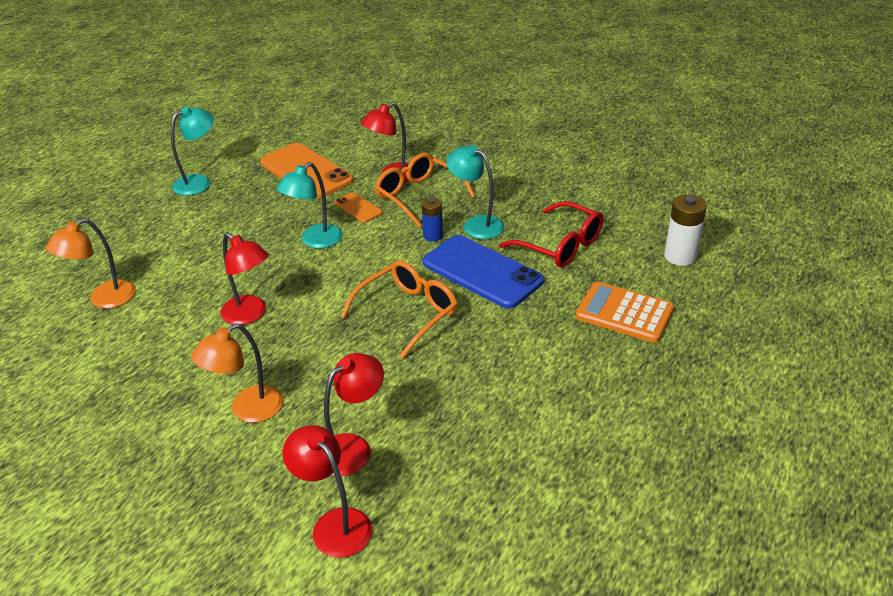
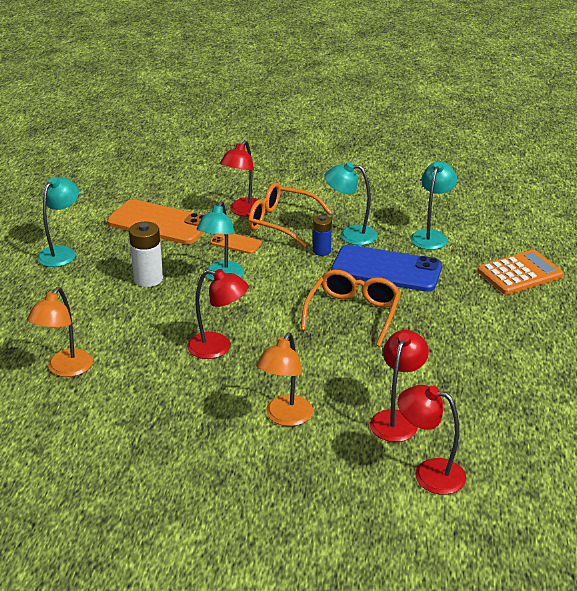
camera: 25 degrees left, 5 degrees down
red glasses [499,201,604,267] -> turquoise lamp [410,162,457,250]
orange calculator [575,282,674,343] -> orange calculator turned 150 degrees clockwise [478,250,563,295]
white battery [664,194,707,266] -> white battery moved to [129,222,163,287]

